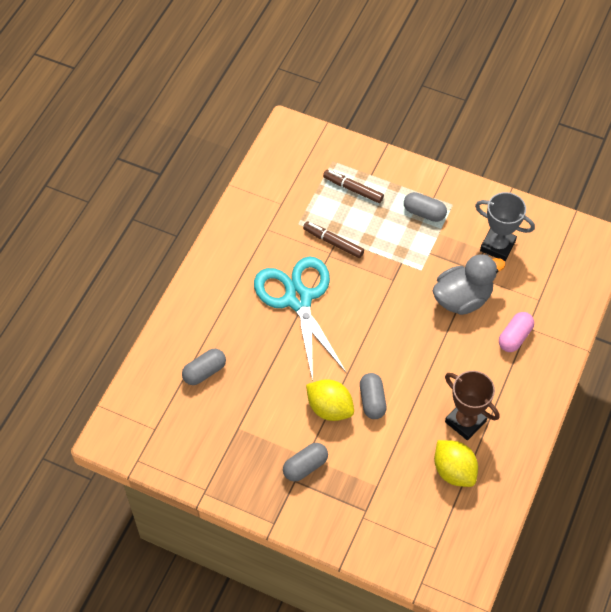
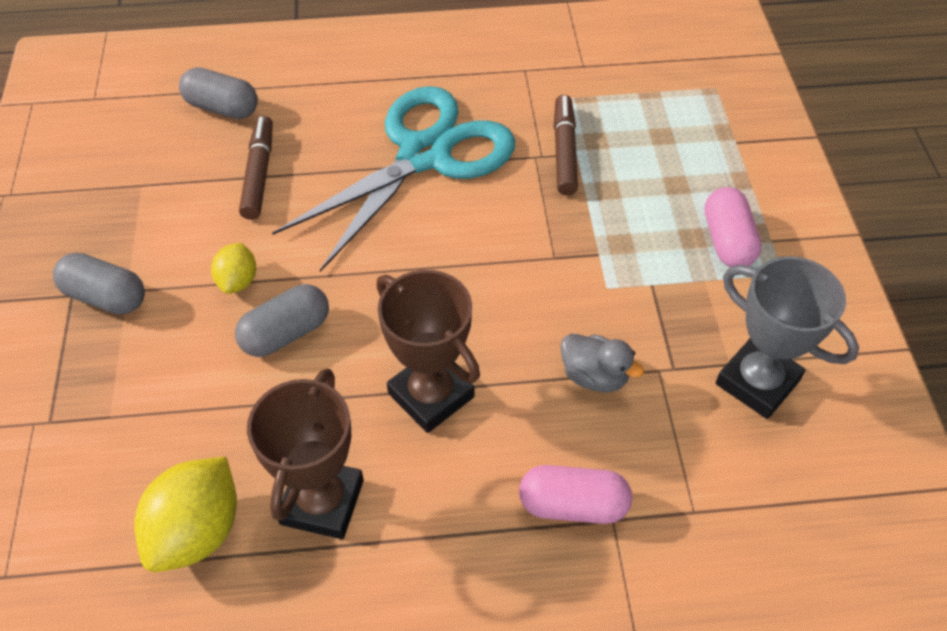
camera: 60 degrees right, 5 degrees down
yellow lemon [306,379,354,421] -> yellow lemon [211,243,256,294], size x0.57
brown marker [323,170,384,203] -> brown marker moved to [239,116,273,220]
grey capsule [404,192,447,222] -> pink capsule [705,187,762,267]
grey duck [433,254,505,315] -> grey duck [561,334,644,392], size x0.52
grey trophy [475,192,535,261] -> grey trophy turned 45 degrees counterclockwise [715,256,859,419]
none -> brown trophy [376,270,480,433]

